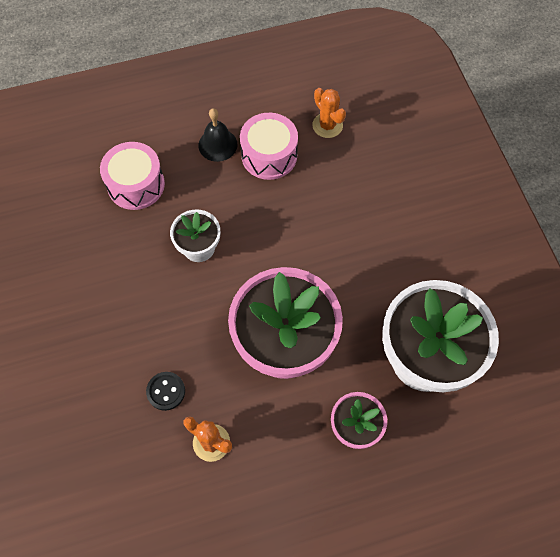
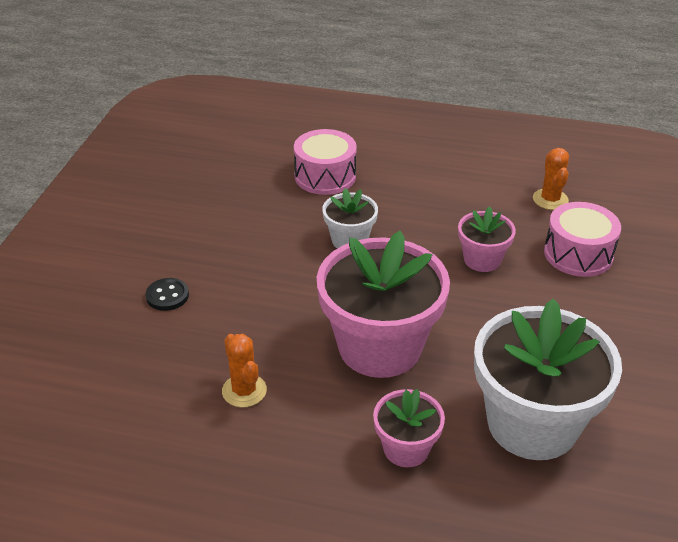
camera: 30 degrees right, 25 degrees down
black button [146,372,185,411] -> black button moved to [146,278,189,311]
black bell [198,108,238,162] -> none
pink drum [240,113,298,180] -> pink drum moved to [544,202,621,277]
none -> pink flower pot [458,206,516,272]

